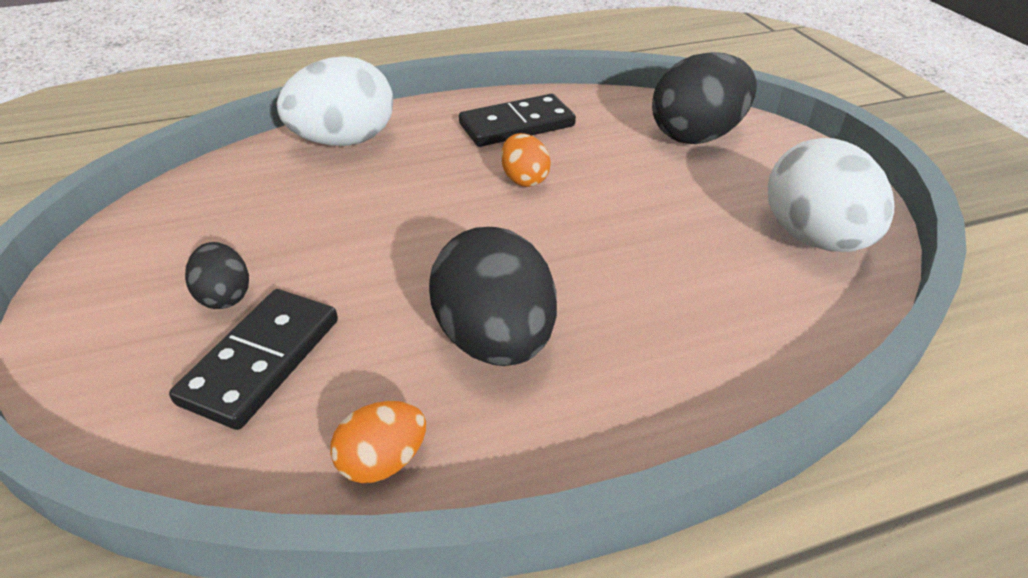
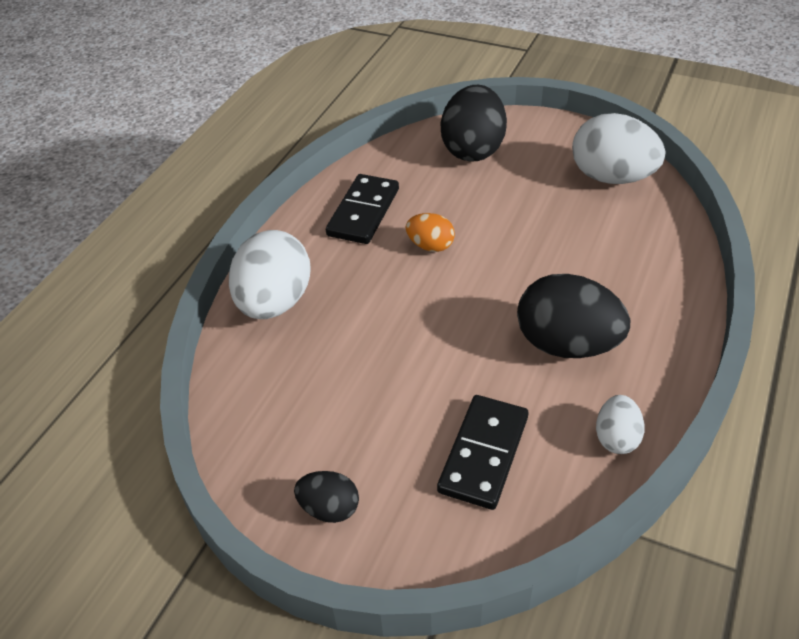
camera: 45 degrees left, 5 degrees up
black domino [169,289,338,430] -> black domino turned 45 degrees clockwise [437,395,528,510]
black egg [185,242,249,309] -> black egg moved to [294,471,359,523]
orange egg [330,401,426,483] -> white egg [596,395,645,454]

